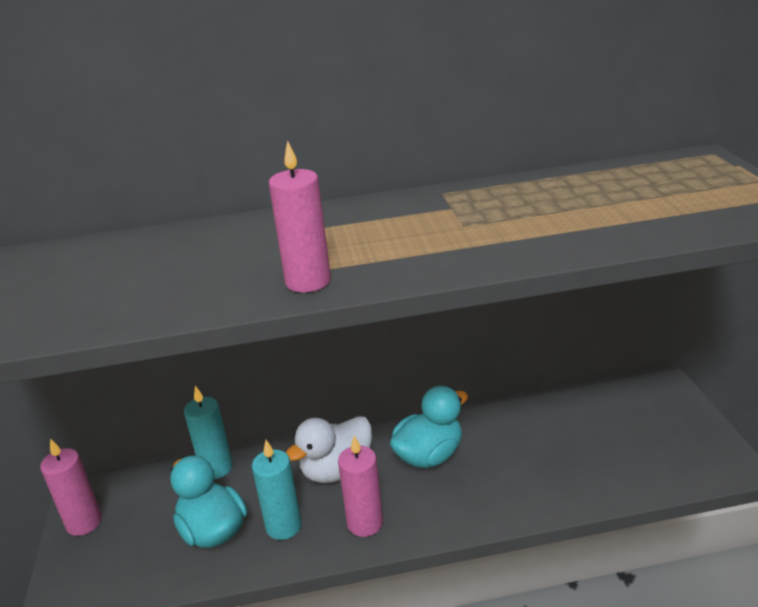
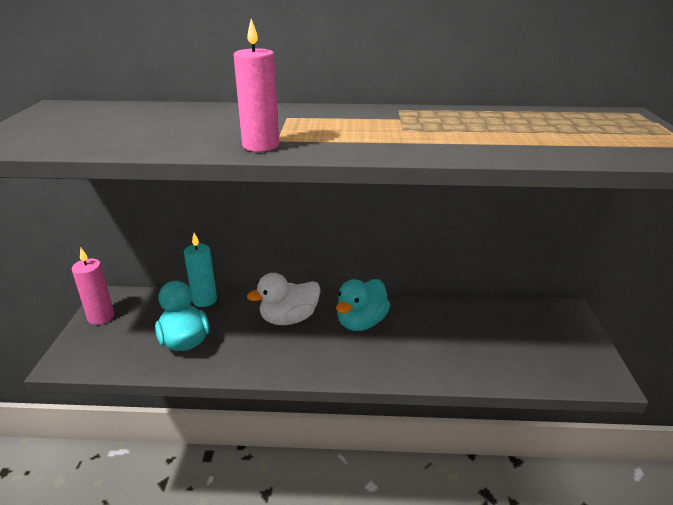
camera: 10 degrees right, 0 degrees up
turquoise candle [252,440,302,540] -> none
pink candle [338,436,383,537] -> none
turquoise duck [390,386,468,468] -> turquoise duck turned 150 degrees clockwise [336,279,390,331]

